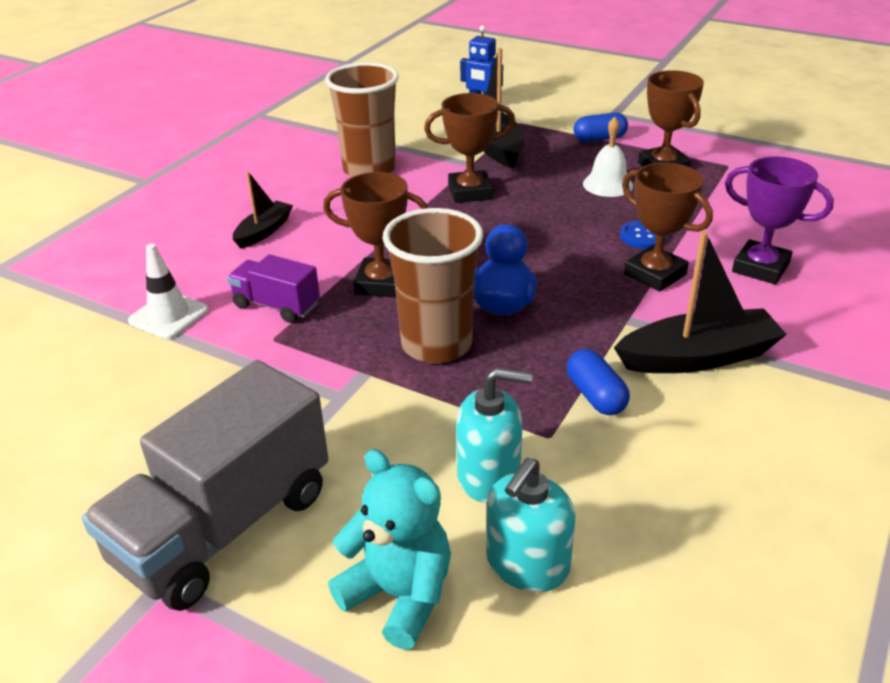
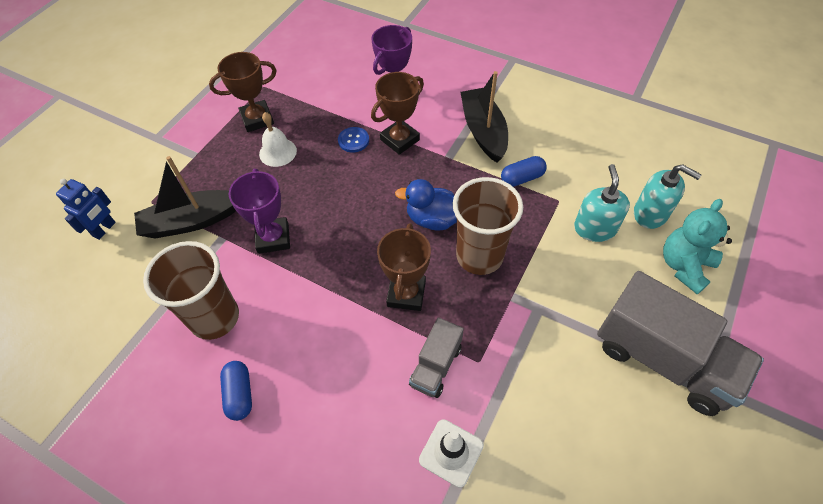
camera: 90 degrees left, 20 degrees up
purple truck [227,254,320,323] -> grey truck [409,317,464,398]
black boat [233,171,293,248] -> none
brown trophy [424,93,515,203] -> purple trophy [229,169,290,254]
blue capsule [573,112,628,142] -> blue capsule moved to [220,361,252,421]

